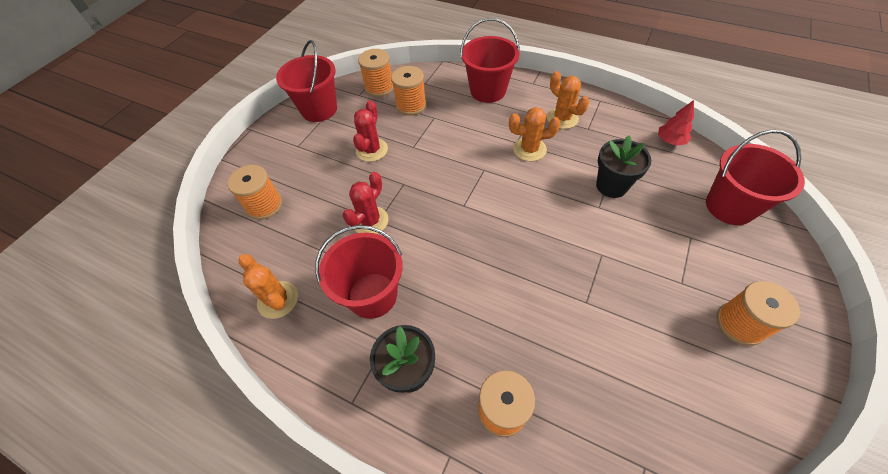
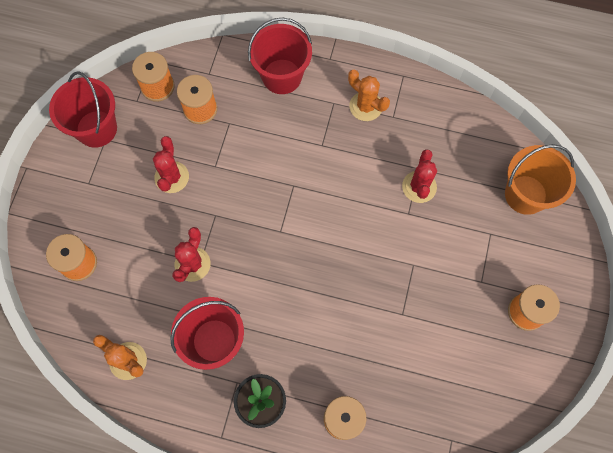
camera: 15 degrees left, 15 degrees up
orange cactus [509,107,561,161] -> none
black flower pot [596,135,651,198] -> red cactus [402,149,437,203]
red tree [658,100,694,146] -> none
red bucket [706,130,805,225] -> orange bucket [505,144,576,215]

